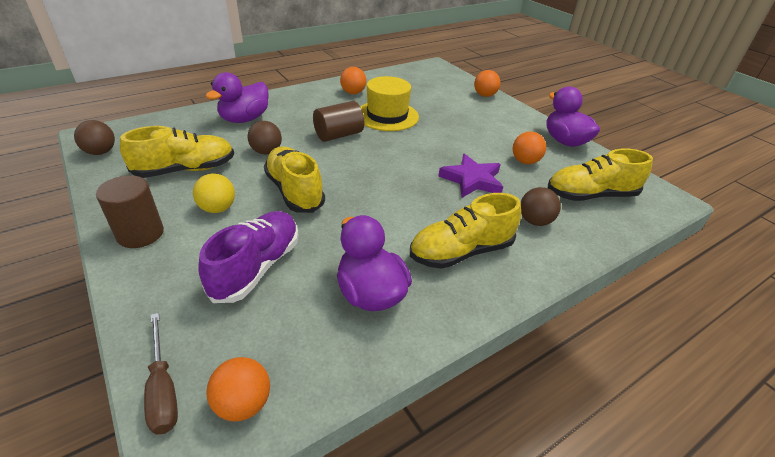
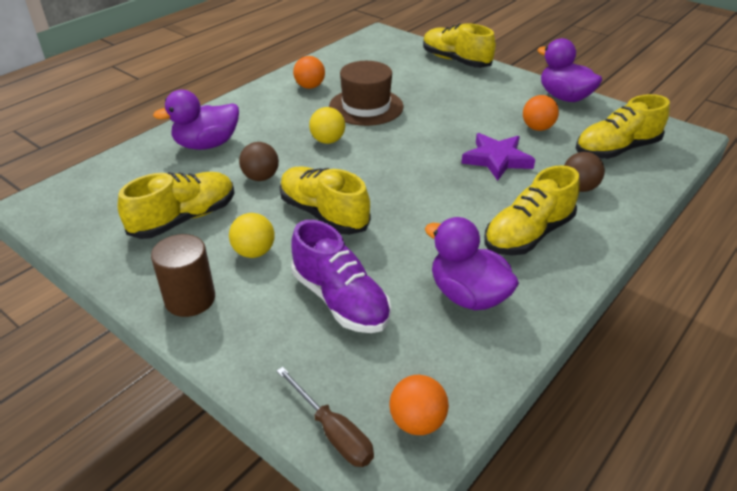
camera: 15 degrees left, 0 degrees up
brown ball [74,120,115,155] -> none
purple shoe [198,211,299,303] -> purple shoe turned 135 degrees clockwise [291,220,391,333]
purple duck [206,72,269,123] -> purple duck turned 45 degrees clockwise [153,90,239,150]
brown cylinder [313,101,364,142] -> yellow ball [309,107,345,144]
yellow hat [361,76,419,131] -> brown hat [329,61,403,126]
orange ball [474,70,500,97] -> yellow shoe [423,23,496,68]

